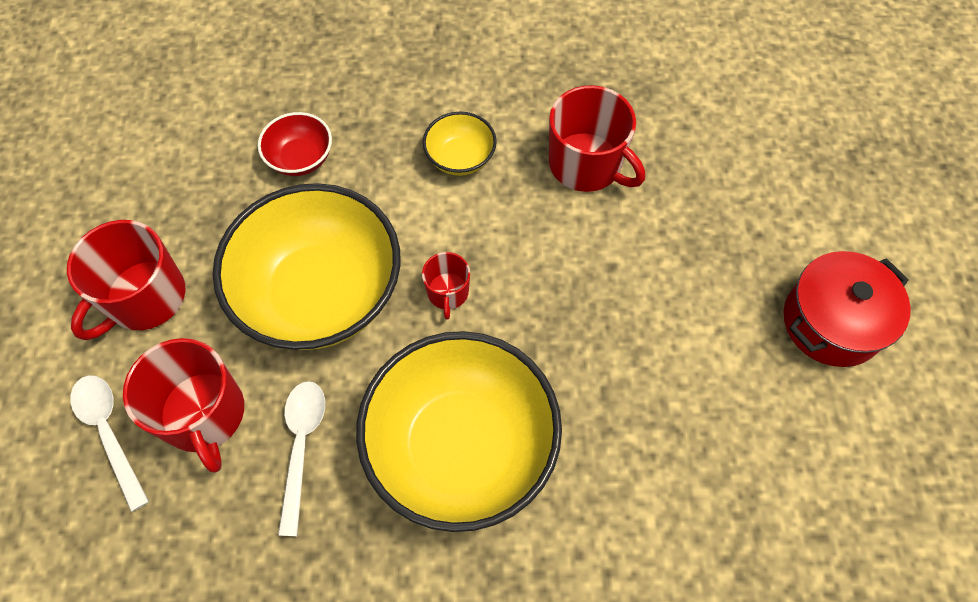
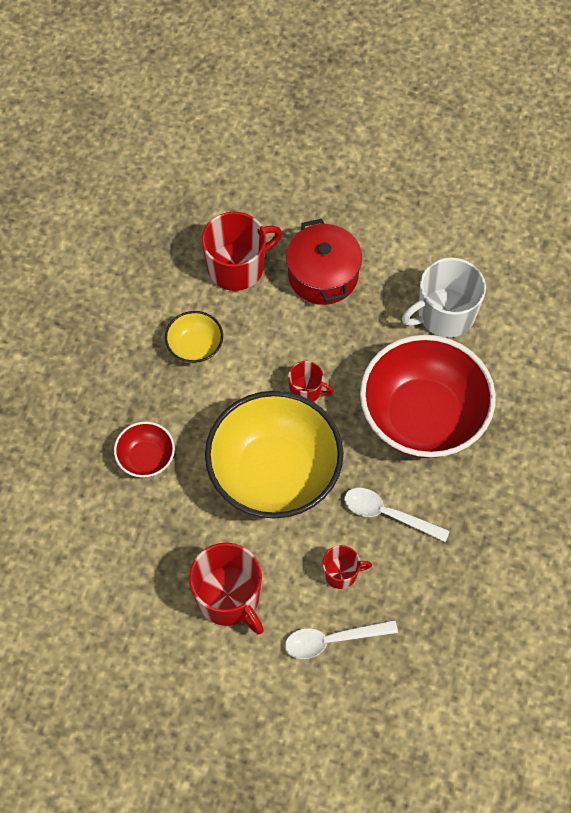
camera: 70 degrees left, 0 degrees up
red mug [123,338,244,472] -> red mug [323,545,372,589], size x0.53
yellow bowl [356,331,562,532] -> red bowl [360,335,496,458]
red pot [784,251,911,367] -> red pot moved to [286,219,362,305]
none -> white mug [402,258,486,338]

